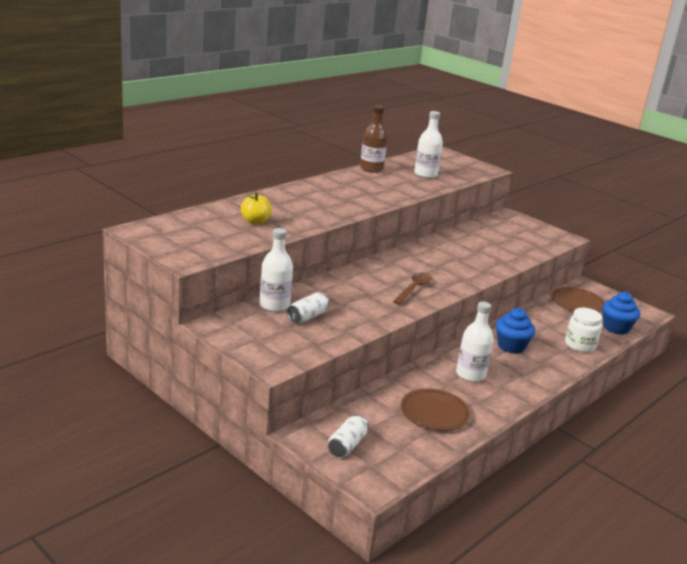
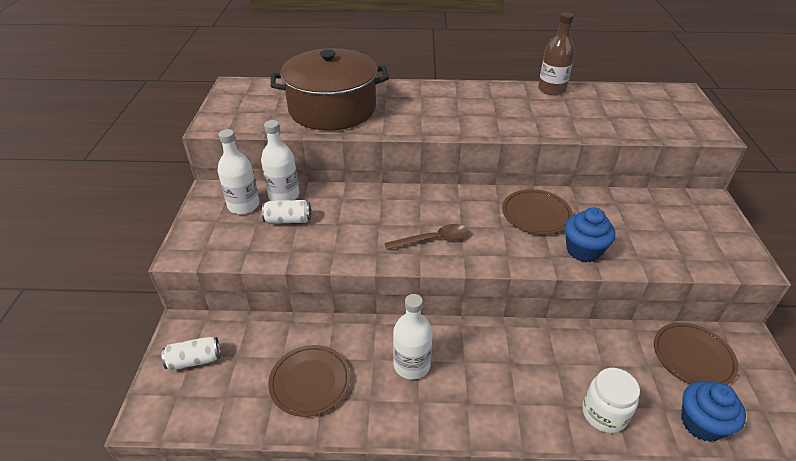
camera: 50 degrees right, 15 degrees up
yellow apple [241,192,272,225] -> brown pot [270,48,389,131]
white bottle [414,111,443,178] -> white bottle moved to [218,129,259,214]
blue cupcake [496,308,535,354] -> blue cupcake moved to [565,207,616,262]
none -> brown plate [502,189,573,234]

